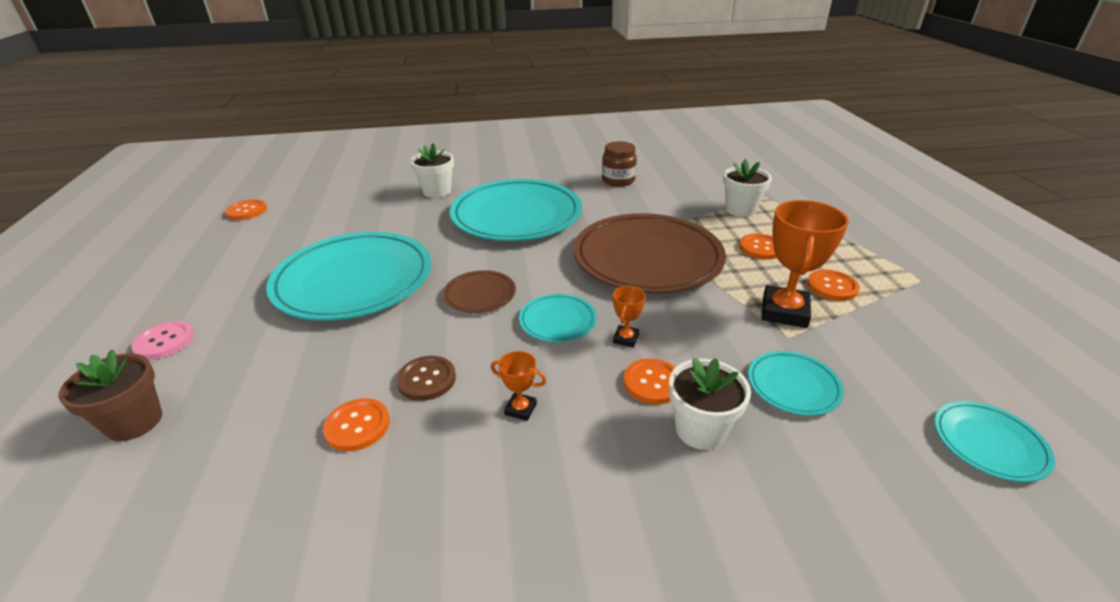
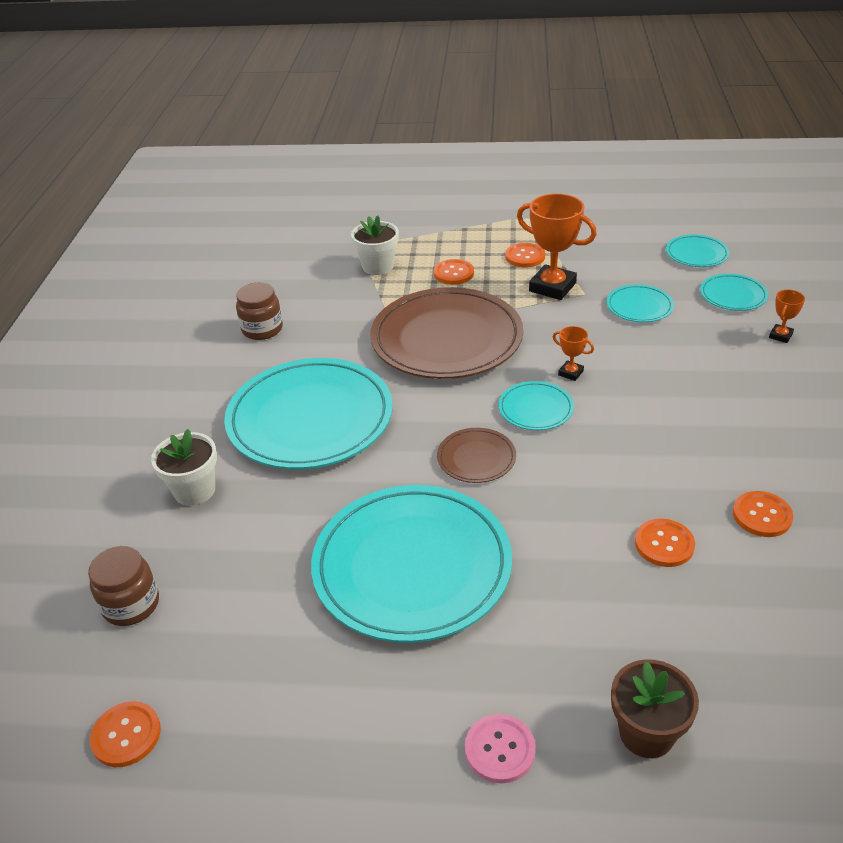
camera: 75 degrees left, 5 degrees up
brown button [396,356,456,401] -> none
orange trophy [491,351,546,421] -> orange trophy moved to [769,290,805,343]
orange button [624,358,675,404] -> orange button moved to [733,491,793,537]
white flower pot [669,357,751,450] -> none
none -> brown jar [88,546,159,626]
none -> turquoise plate [700,274,768,311]

